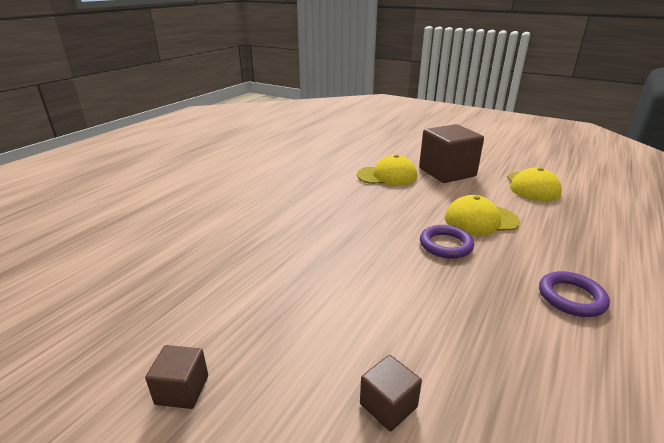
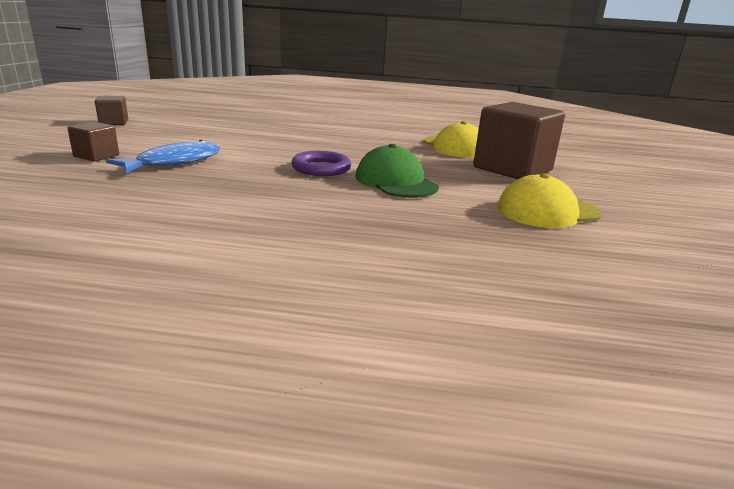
camera: 65 degrees right, 5 degrees down
yellow cap [445,195,520,235] -> green cap [355,144,439,198]
purple ring [539,271,610,317] -> none
none -> blue fish [106,140,220,173]

